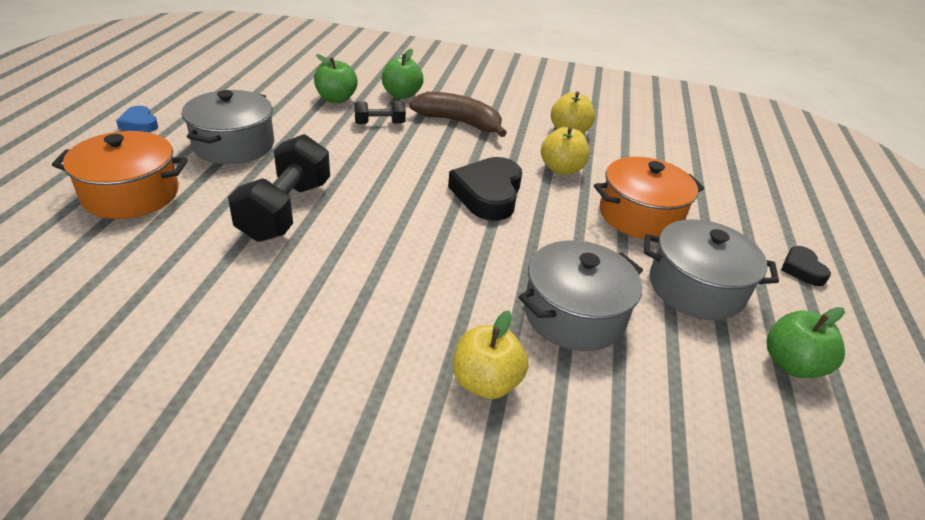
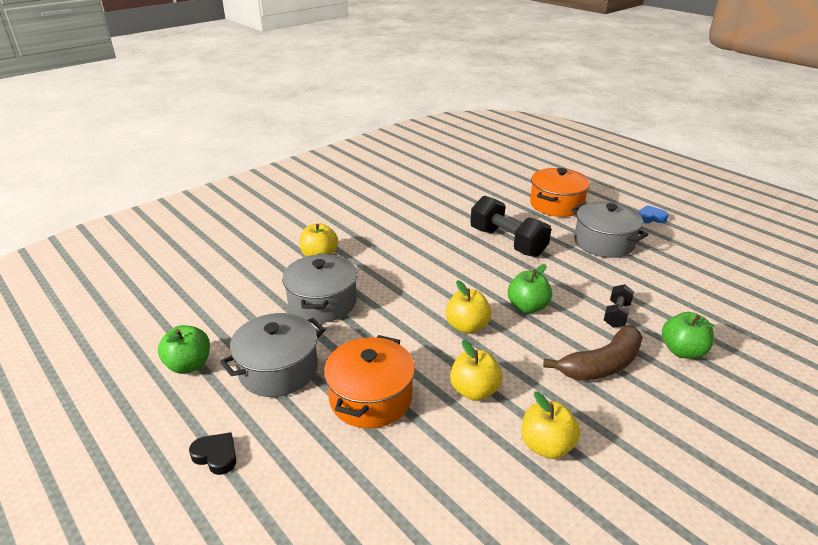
camera: 130 degrees right, 5 degrees down
green apple [314,54,358,103] -> green apple moved to [508,264,552,313]
black heart [448,157,522,221] -> yellow apple [446,280,492,334]

